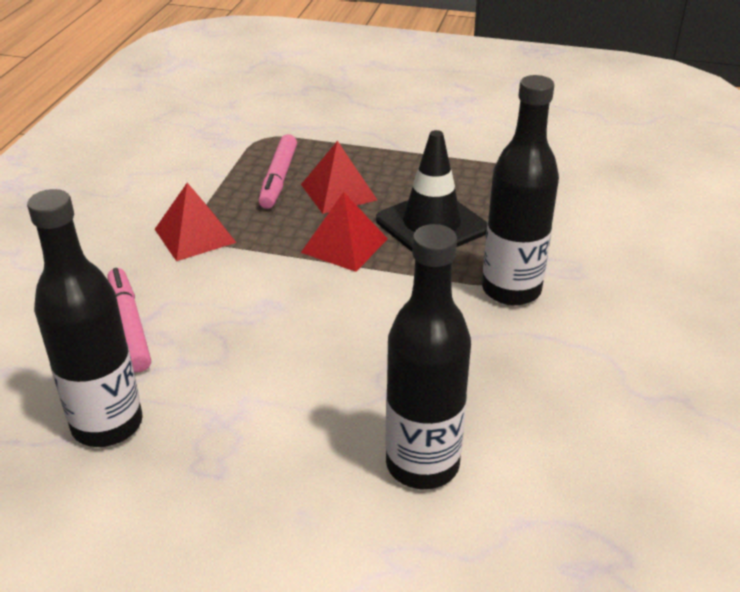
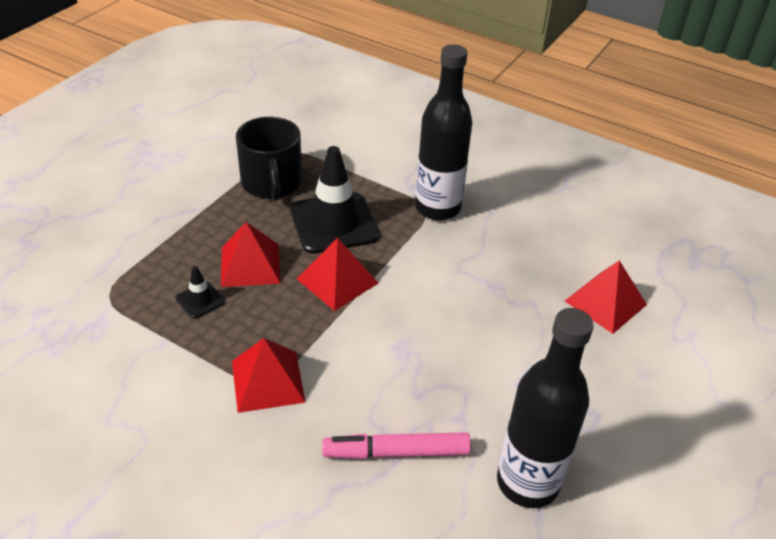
camera: 75 degrees left, 5 degrees up
pink marker [258,134,297,209] -> black traffic cone [176,266,225,319]
black bottle [385,224,471,489] -> red pyramid [565,260,647,334]
none -> black mug [236,117,302,200]

